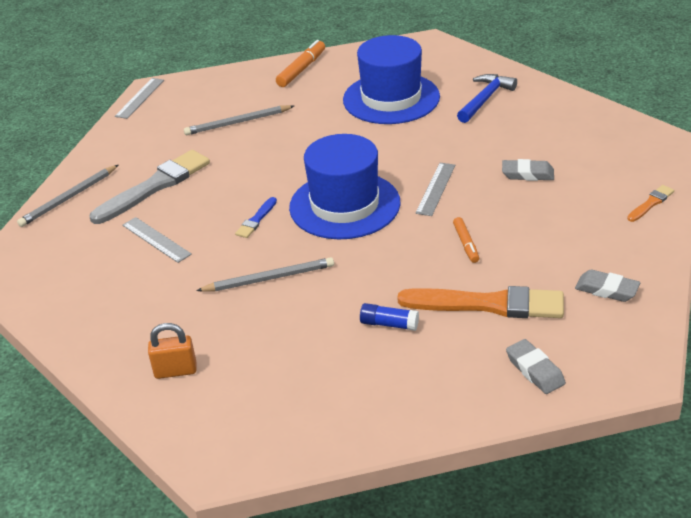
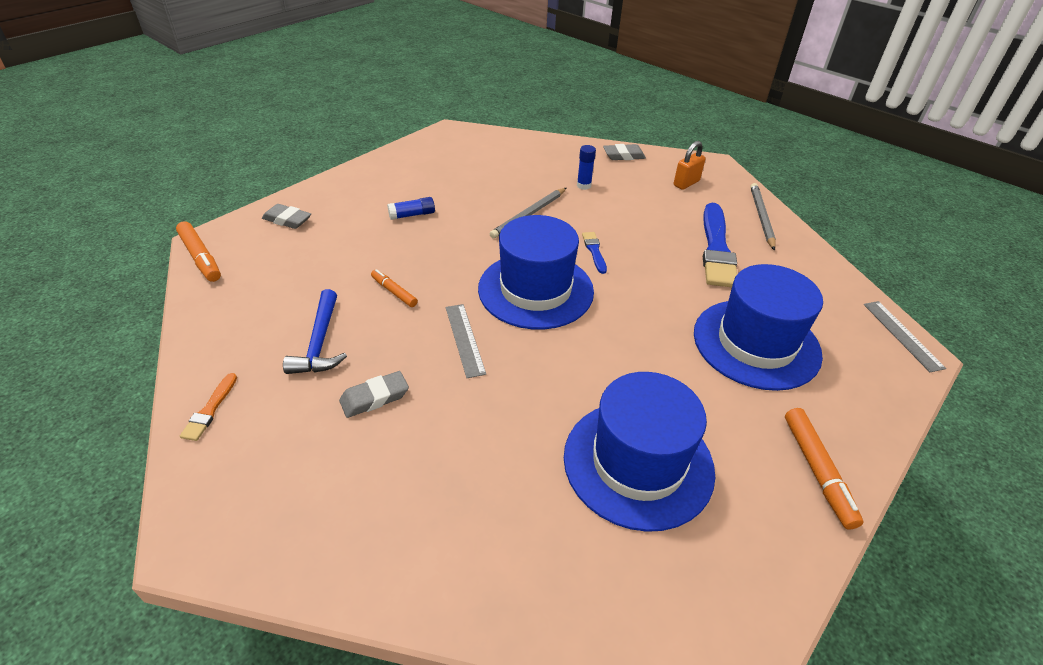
camera: 140 degrees right, 5 degrees up
grey brush [89,150,210,224] -> blue brush [703,203,737,287]
grey ruler [122,217,192,263] -> none
orange padlock [148,323,197,379] -> orange padlock moved to [674,141,706,190]
grey pencil [184,105,294,135] -> blue hat [694,264,823,391]
orange brush [398,286,564,318] -> none
blue hammer [457,74,517,123] -> blue hammer moved to [283,289,347,374]
grey eraser [575,270,640,302] -> grey eraser moved to [603,144,646,160]
none -> orange marker [176,221,221,282]
none -> blue glue stick [577,145,596,190]

